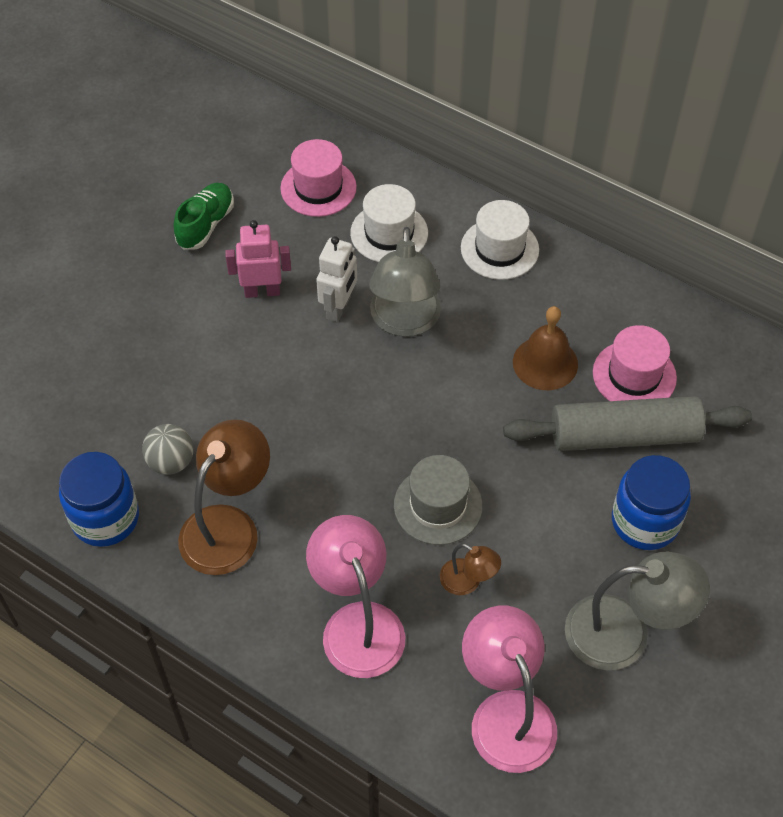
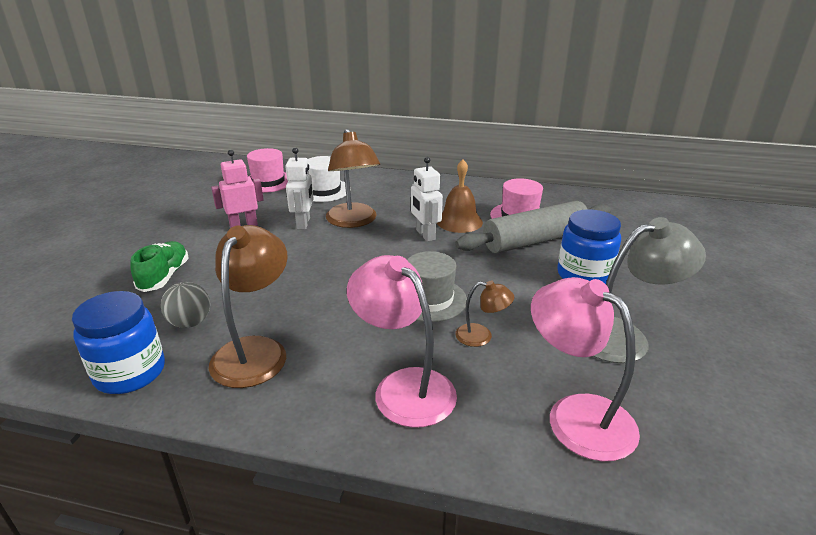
camera: 20 degrees left, 25 degrees down
green shoe [174,183,234,250] -> green shoe moved to [130,241,189,292]
grey lamp [369,227,441,337] -> brown lamp [326,129,380,228]
white hat [461,200,539,280] -> none
none -> white robot [411,157,443,242]

